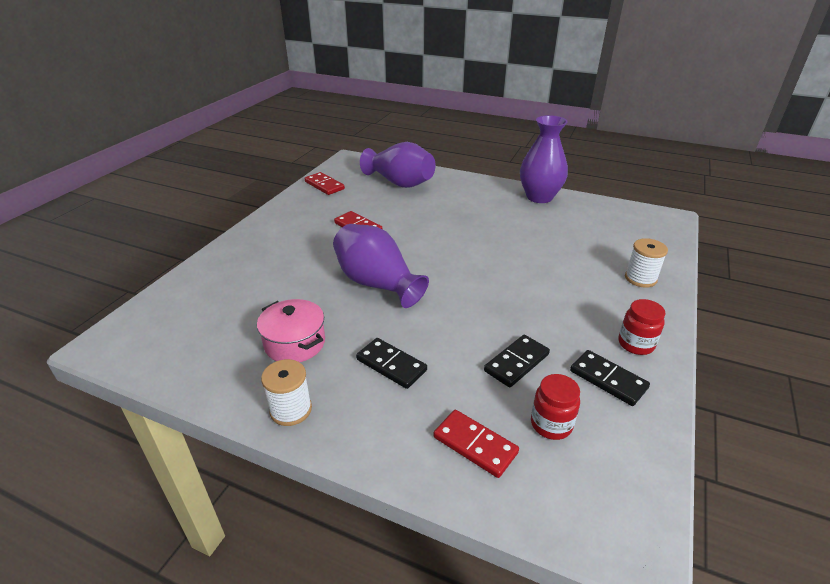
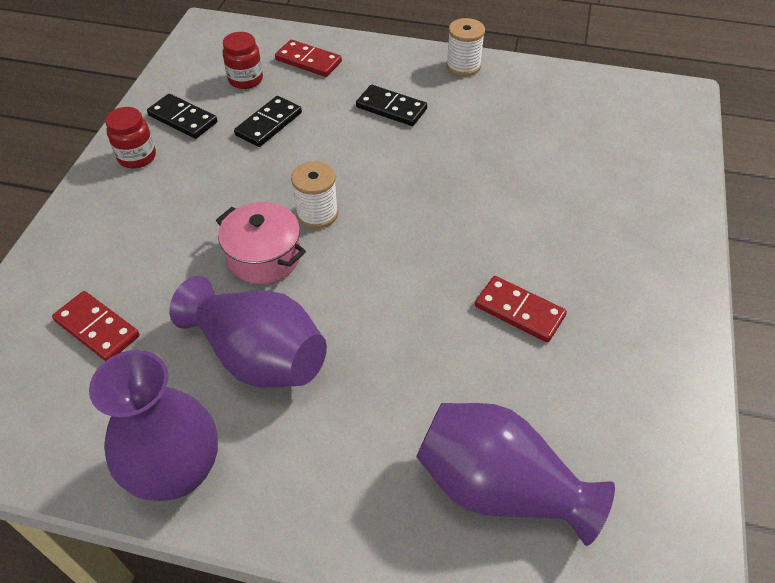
camera: 170 degrees right, 15 degrees up
pink pot [257,299,325,362] -> pink pot moved to [216,202,306,284]
red domino [305,172,345,195] -> red domino moved to [52,291,140,361]
purple vase [333,224,429,308] -> purple vase moved to [169,276,327,387]
white spool [625,238,668,288] -> white spool moved to [291,161,338,229]

